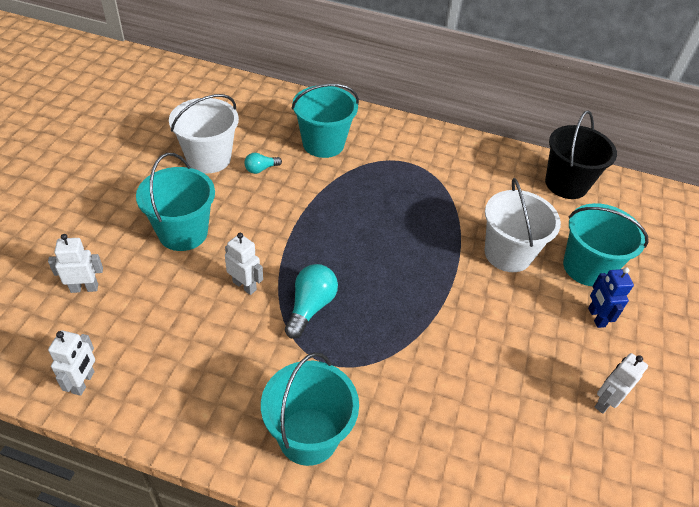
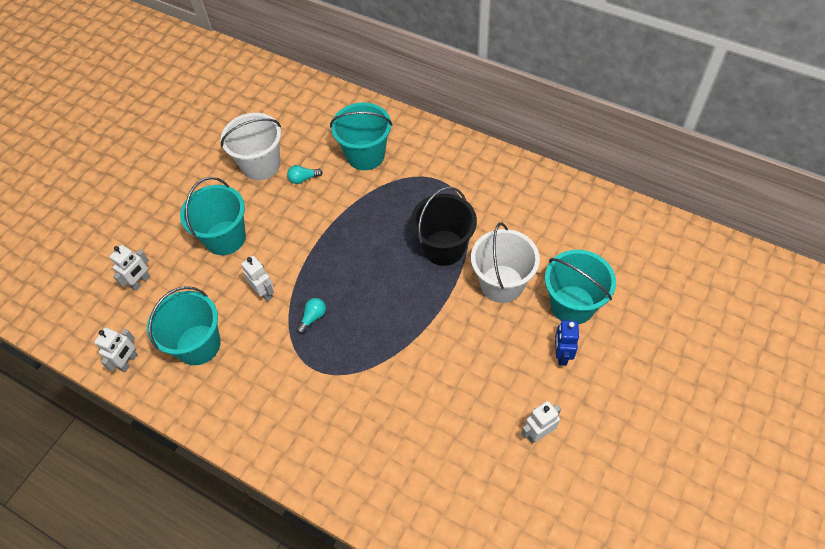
camera: 20 degrees right, 10 degrees up
white robot [48,234,103,293] -> white robot turned 120 degrees clockwise [109,245,150,291]
turquoise bucket [261,352,359,466] -> turquoise bucket moved to [147,286,221,365]
turquoise light bulb [285,264,338,339] -> turquoise light bulb [297,298,326,334], size x0.58
black bucket [545,110,617,199] -> black bucket moved to [411,187,477,266]

